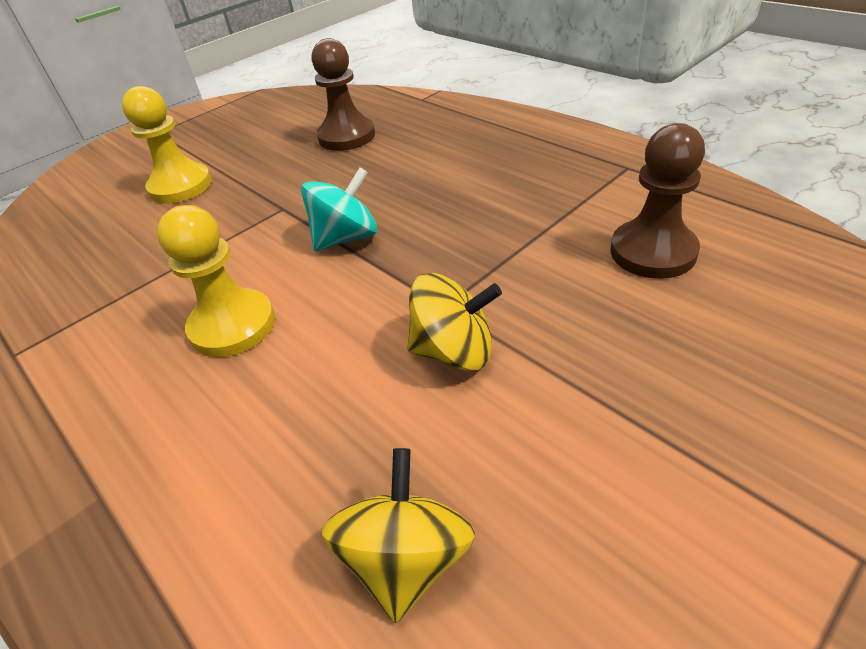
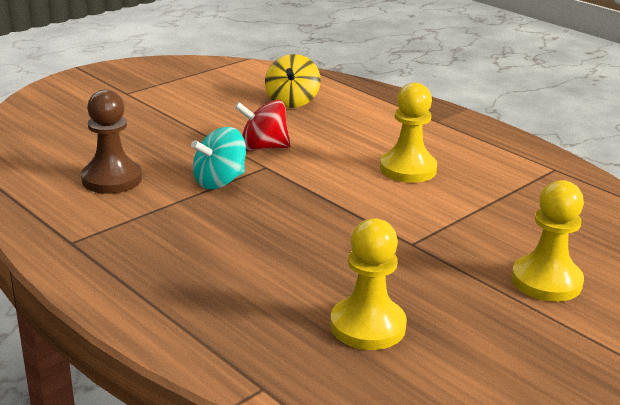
camera: 175 degrees right, 15 degrees down
turquoise spinning top [301,167,377,251] -> turquoise spinning top moved to [191,127,246,189]
brown pawn [312,38,375,151] -> yellow pawn [330,218,407,350]
yellow spinning top [407,273,502,371] -> red spinning top [235,100,290,151]

